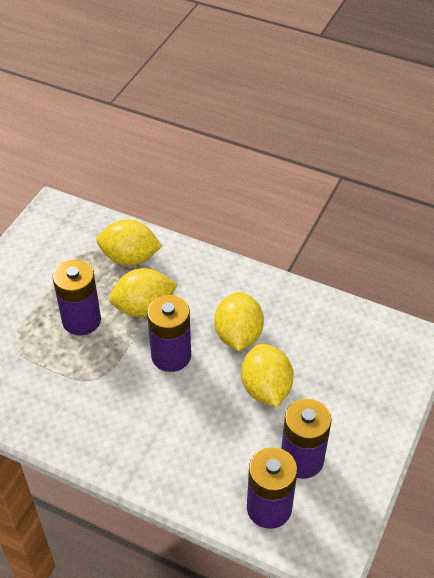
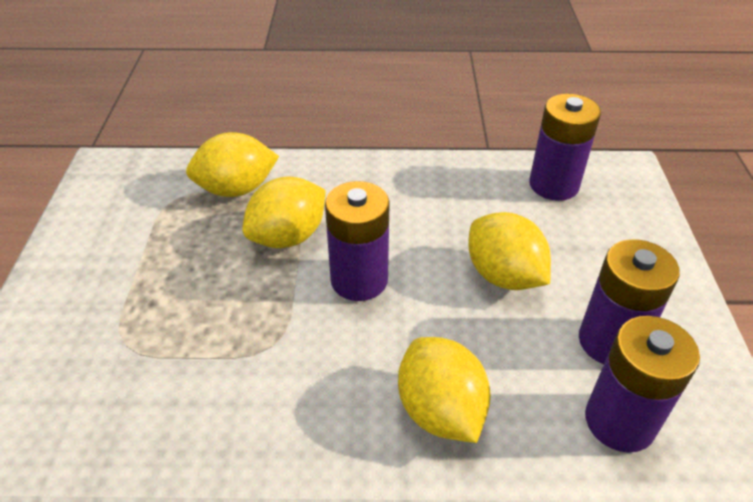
camera: 25 degrees left, 5 degrees down
purple battery [53,260,101,335] -> purple battery moved to [529,94,601,201]
yellow lemon [214,292,264,351] -> yellow lemon moved to [398,337,491,443]

